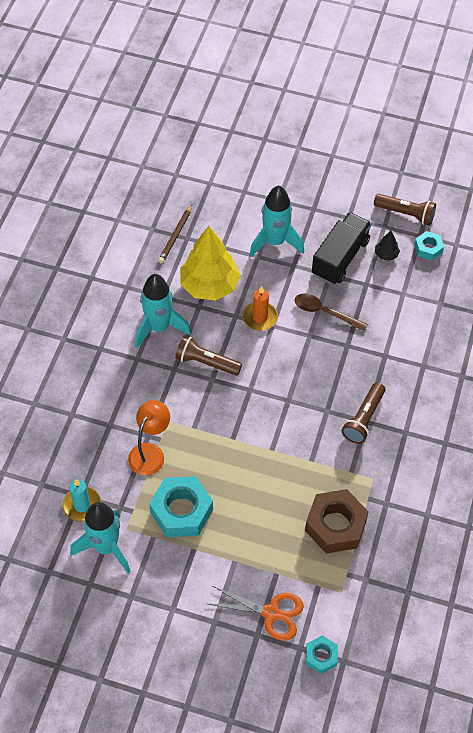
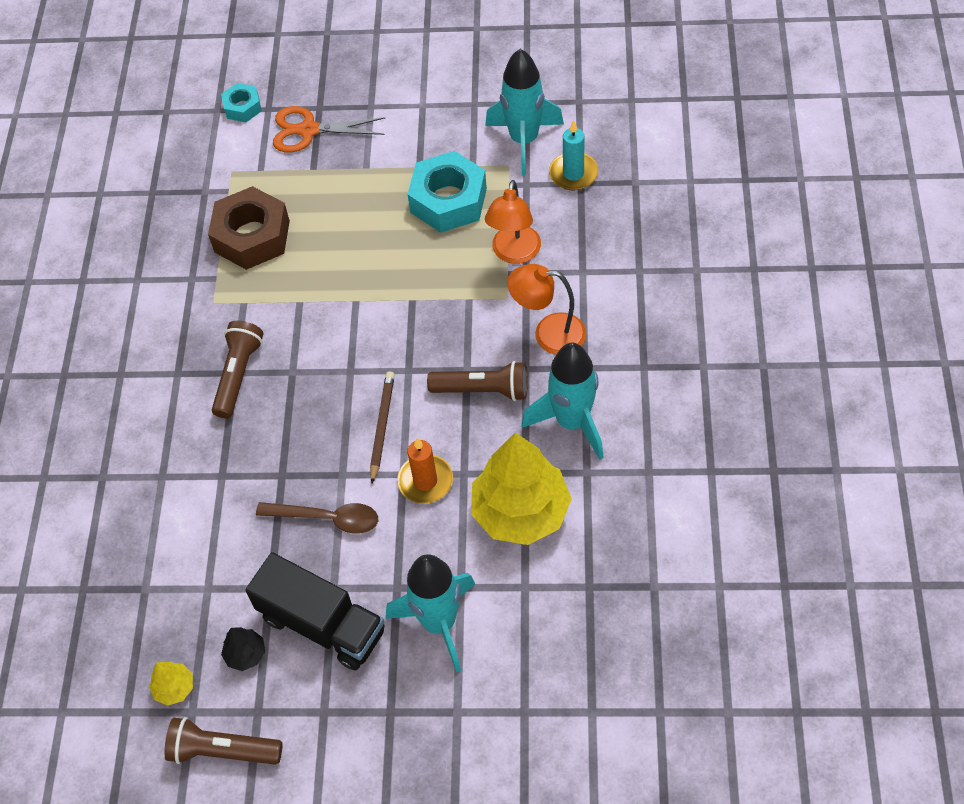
camera: 170 degrees right, 0 degrees up
brown pencil [158,204,192,263] -> brown pencil moved to [370,371,395,484]
black truck [312,212,372,285] -> black truck turned 75 degrees counterclockwise [245,552,385,670]
turquoise nut [414,231,444,260] -> yellow tree [149,662,193,706]
none -> orange lamp [507,264,586,355]

